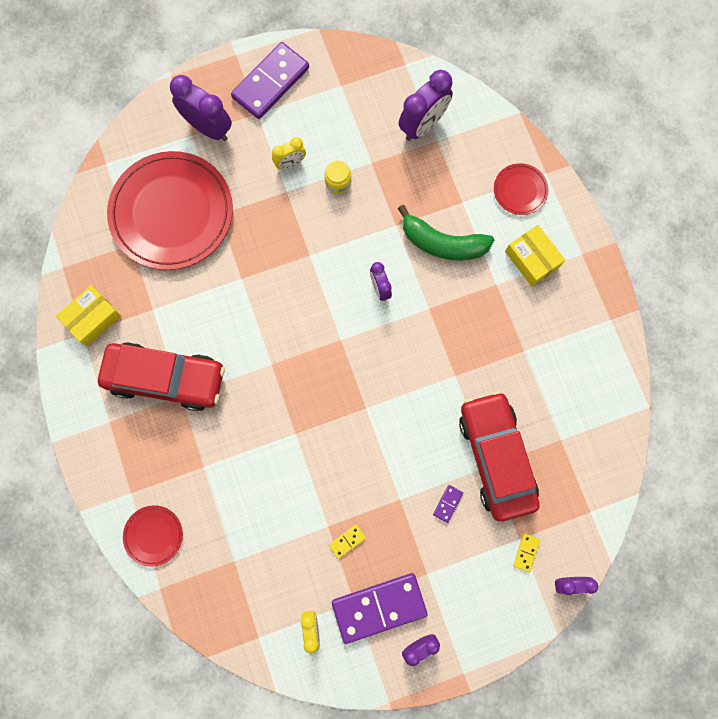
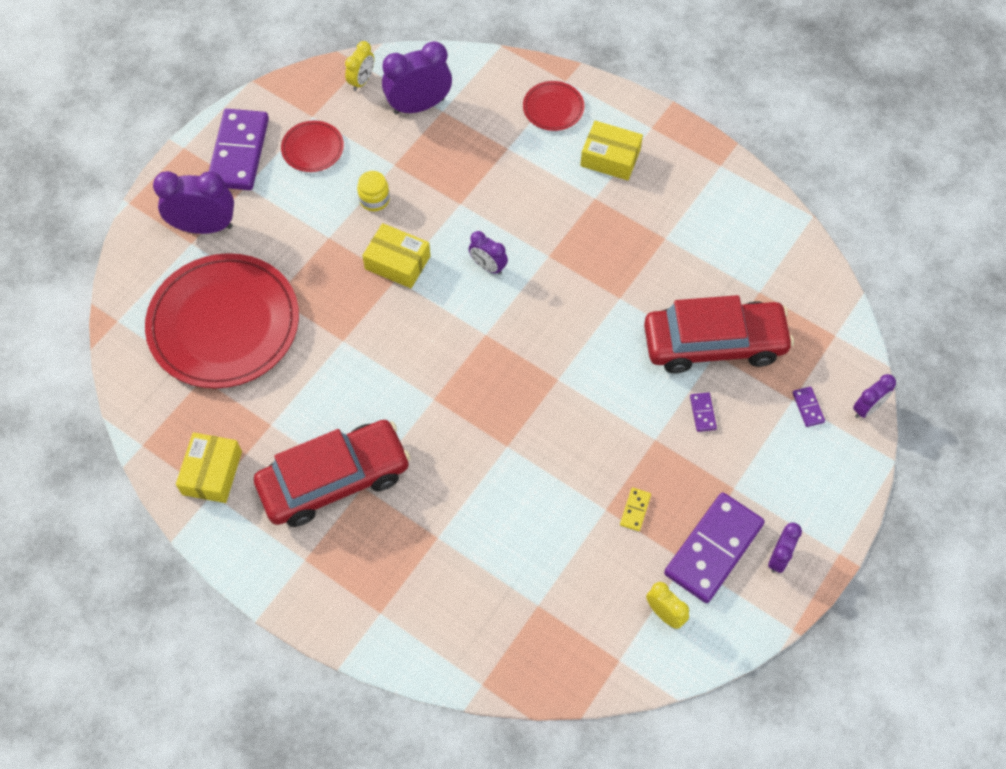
camera: 35 degrees left, 15 degrees down
red plate [123,505,183,567] -> red plate moved to [281,121,344,172]
yellow clock [272,137,306,170] -> yellow clock moved to [345,41,374,91]
green banana [398,205,494,261] -> none
purple clock [399,70,453,141] -> purple clock turned 120 degrees counterclockwise [382,41,452,115]
red car [459,391,540,521] -> red car turned 135 degrees clockwise [644,295,794,373]
yellow domino [513,533,540,572] -> purple domino [792,387,825,427]
none -> yellow box [362,223,430,288]

